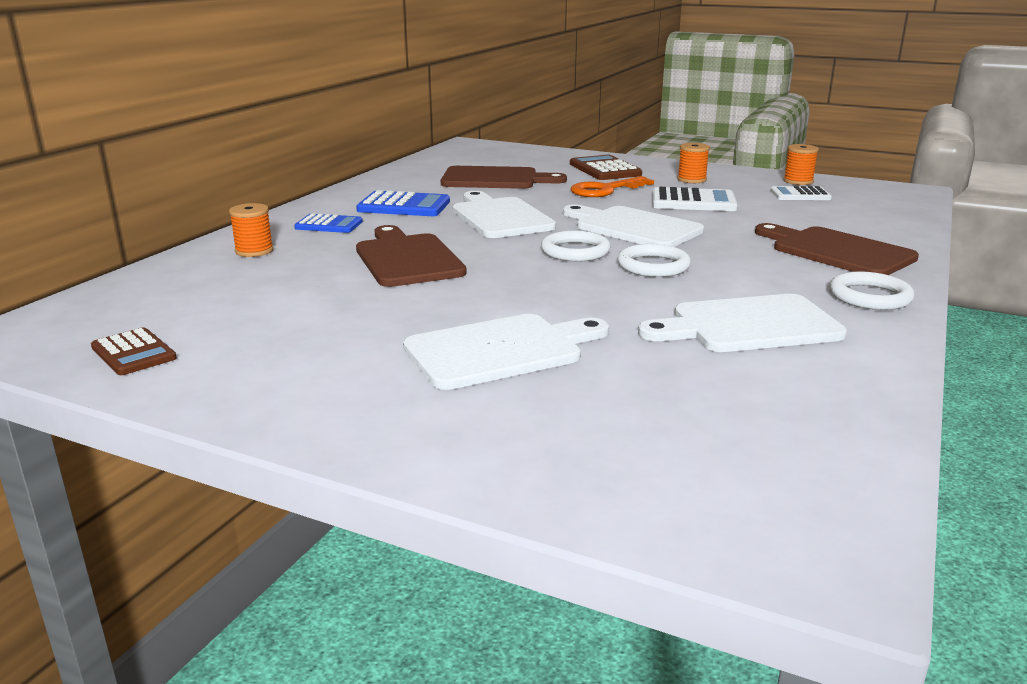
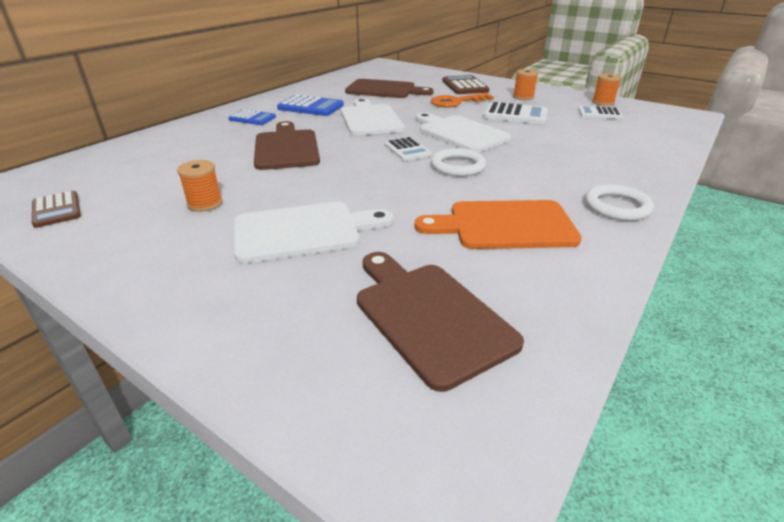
camera: 10 degrees right, 10 degrees up
orange spool [229,203,274,257] -> orange spool moved to [177,160,223,212]
white ring [541,231,611,261] -> white calculator [385,137,431,161]
white cutting board [638,294,847,352] -> orange cutting board [415,200,582,249]
brown cutting board [755,223,919,275] -> brown cutting board moved to [357,252,524,392]

